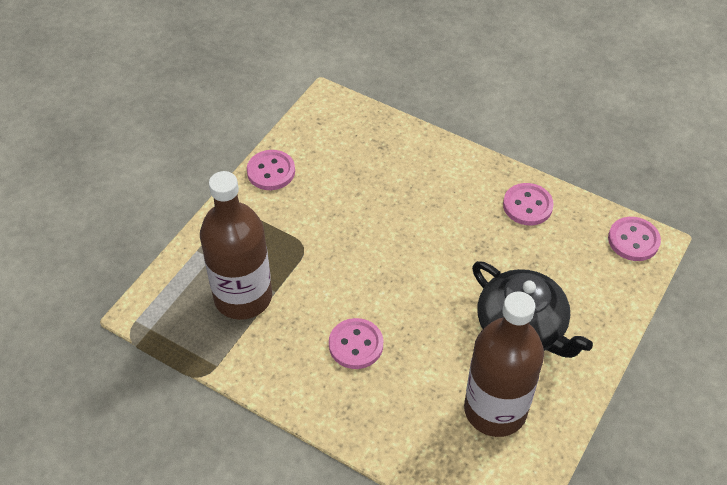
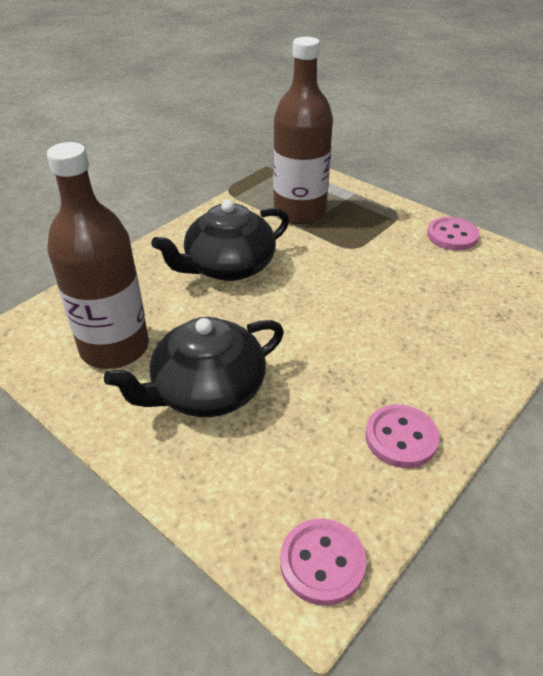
camera: 100 degrees right, 10 degrees down
pink button [329,318,383,369] -> black teapot [151,200,289,281]

